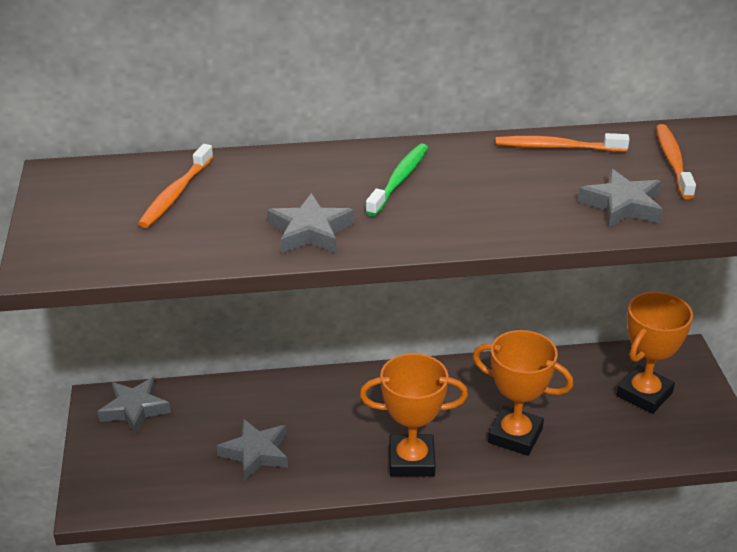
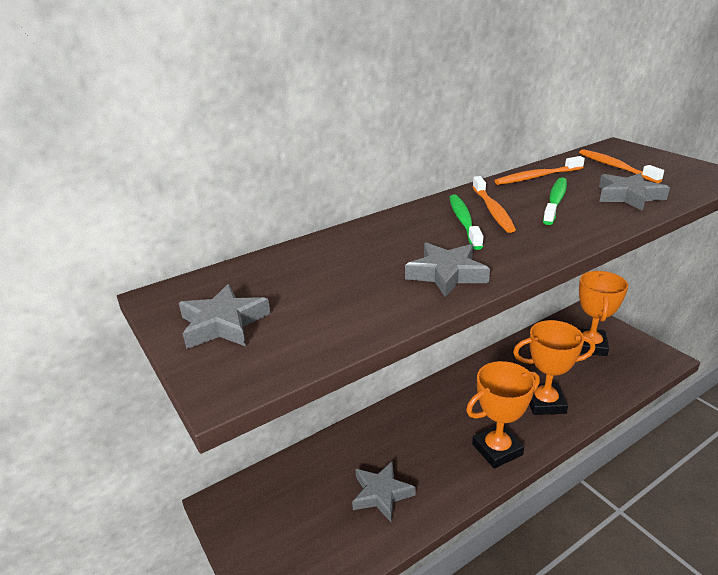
camera: 25 degrees left, 5 degrees down
grey star [98,377,171,435] -> grey star moved to [179,284,271,349]
orange toothbrush [138,144,213,228] -> orange toothbrush moved to [472,176,516,233]
none -> green toothbrush [543,177,567,225]

